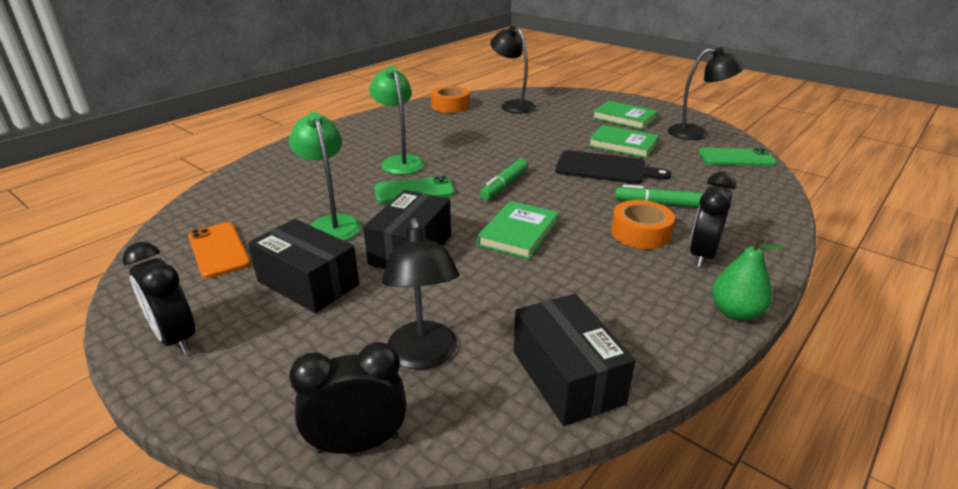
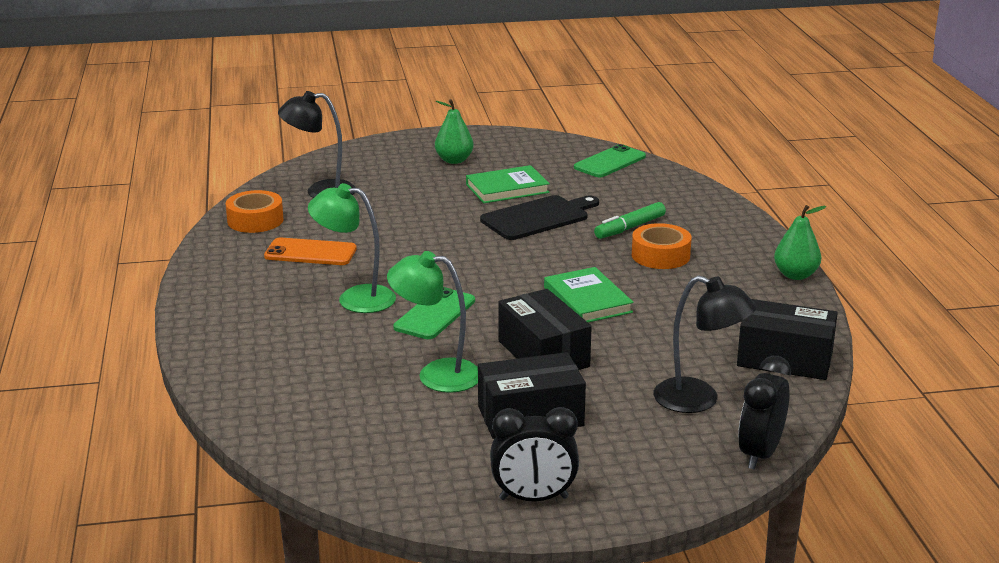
camera: 50 degrees left, 5 degrees down
orange phone [188,222,251,278] -> orange phone moved to [264,238,357,265]
green marker [480,159,528,200] -> none
green book [592,101,658,130] -> green pear [435,99,474,164]
black lamp [668,47,745,140] -> none
black clock [690,172,736,268] -> none

